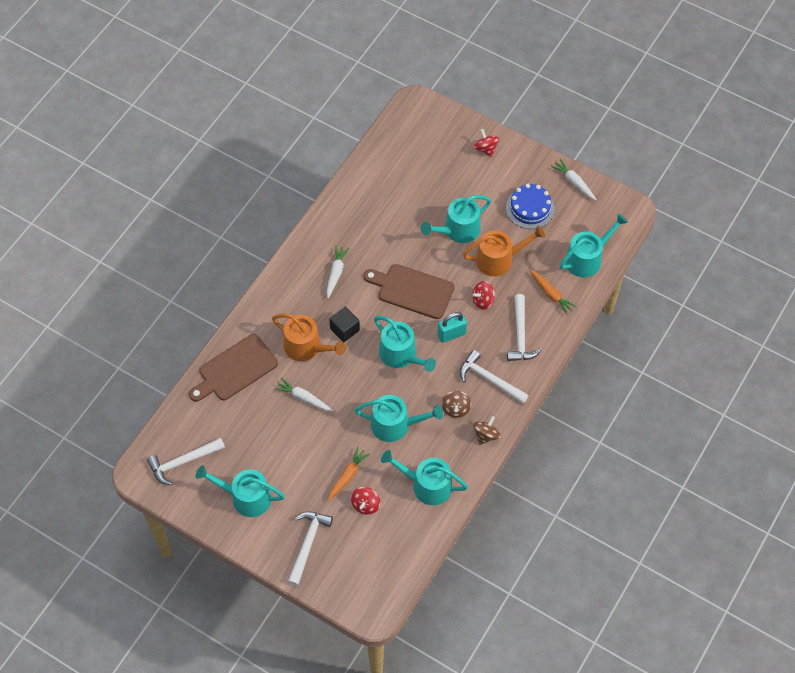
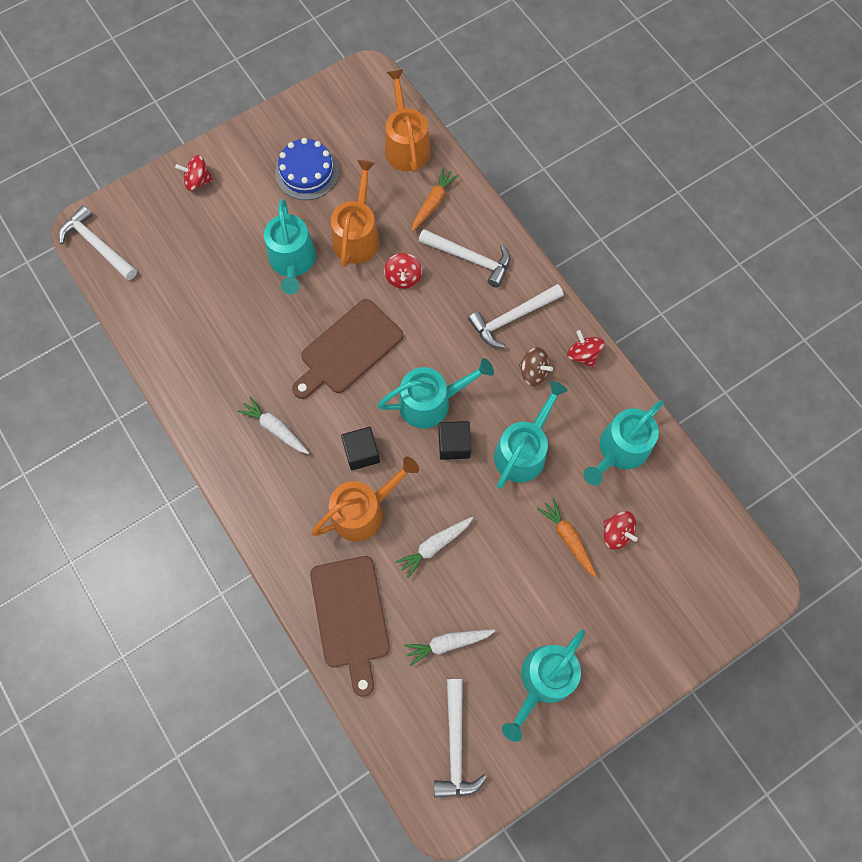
camera: 65 degrees left, 10 degrees up
white hammer [288,512,333,586] -> white hammer moved to [59,205,137,280]
turquoise padlock [438,312,467,343] -> none
brown spinning top [473,416,500,445] -> red spinning top [567,330,604,367]
orange carrot [530,270,577,315] -> orange carrot turned 45 degrees counterclockwise [412,167,459,232]
white carrot [551,159,597,200] -> white carrot moved to [404,629,495,666]
turquoise watering can [560,213,628,277] -> orange watering can [385,69,431,172]
none -> black cube [438,421,471,460]

